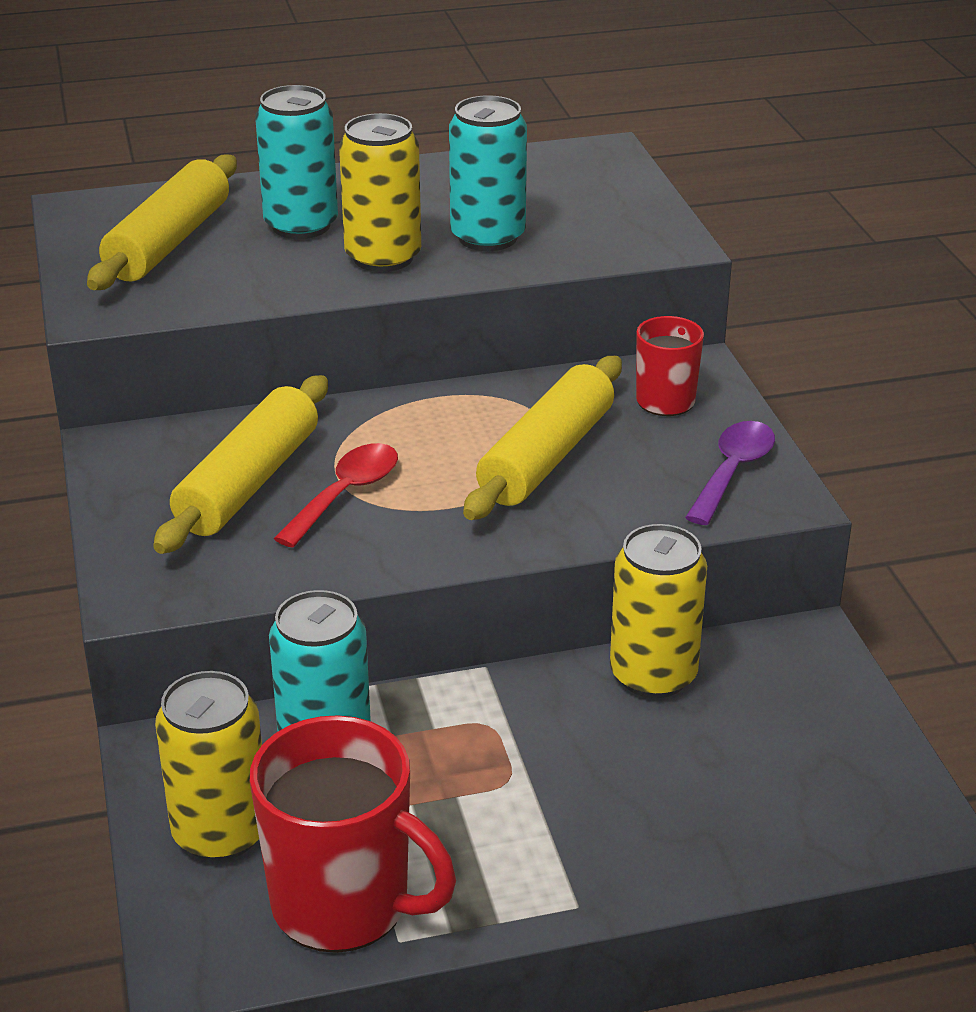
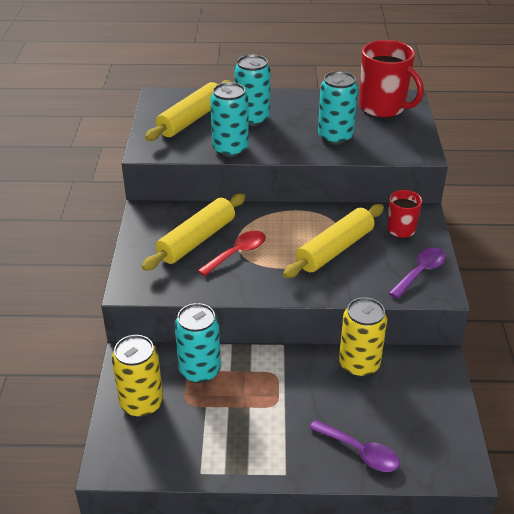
camera: 15 degrees right, 5 degrees up
red mug [250,715,456,953] -> red mug moved to [360,40,424,118]
yellow can [339,113,421,272] -> none
none -> turquoise can [210,82,249,157]
none -> purple spoon [309,420,400,472]

